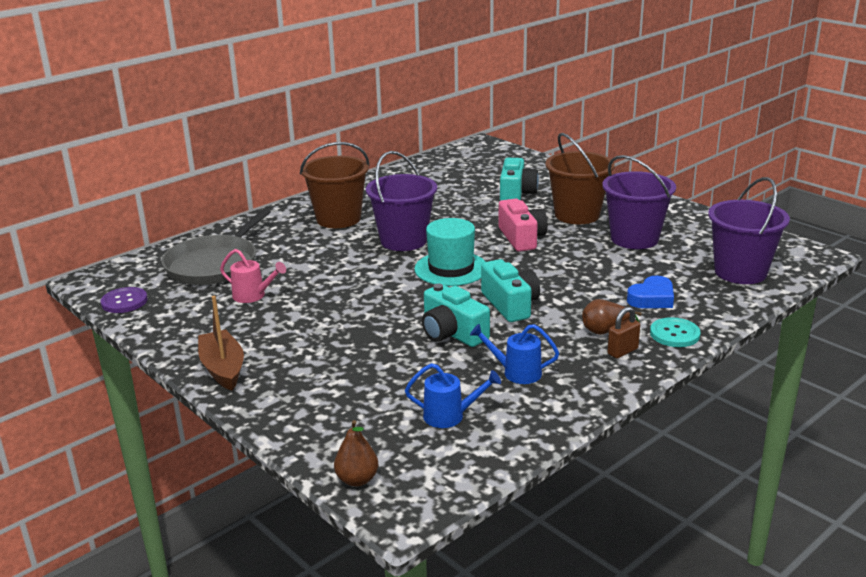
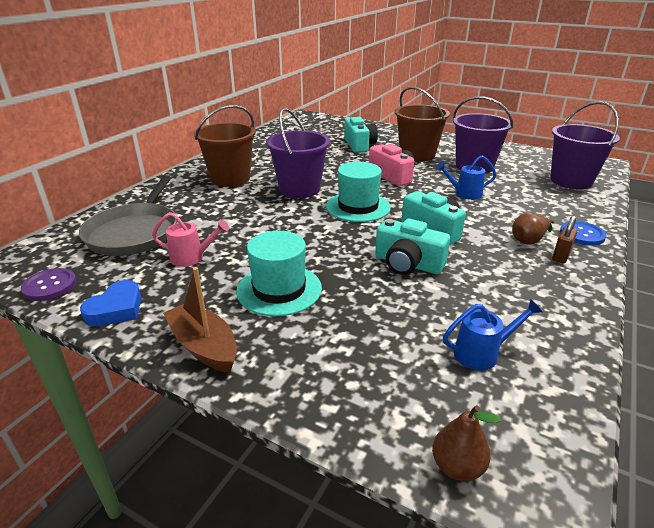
camera: 20 degrees left, 5 degrees up
blue watering can [470,324,559,384] -> blue watering can moved to [436,155,496,200]
blue heart [627,276,674,308] -> blue heart moved to [80,280,141,326]
turquoise button [650,317,701,347] -> blue button [560,221,606,246]
none -> turquoise hat [236,231,322,316]

